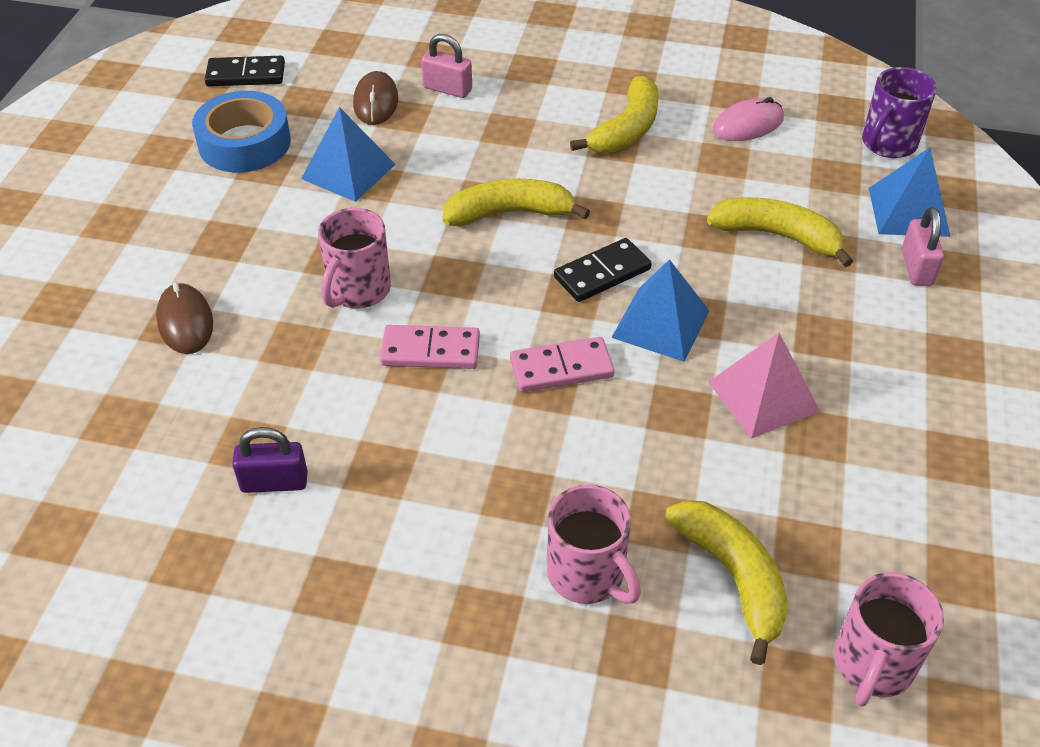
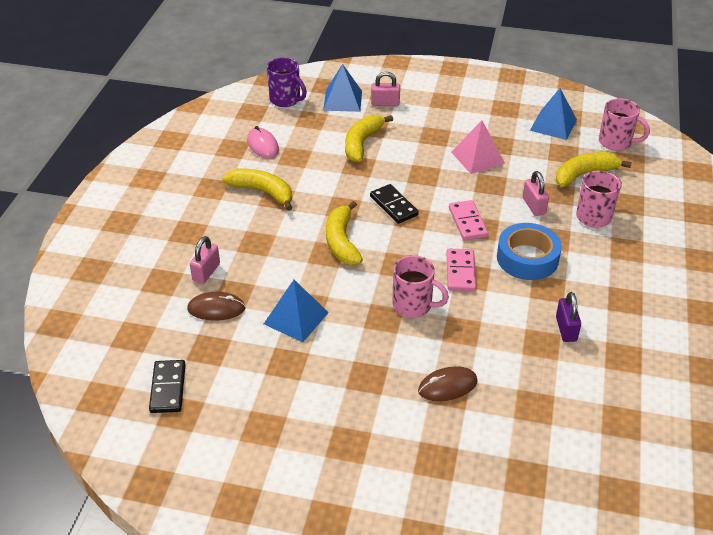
camera: 90 degrees left, 5 degrees down
blue tape [192,91,291,172] -> blue tape moved to [497,223,562,280]
blue pyramid [611,259,710,362] -> blue pyramid moved to [530,88,577,140]
none -> pink padlock [523,171,549,216]

